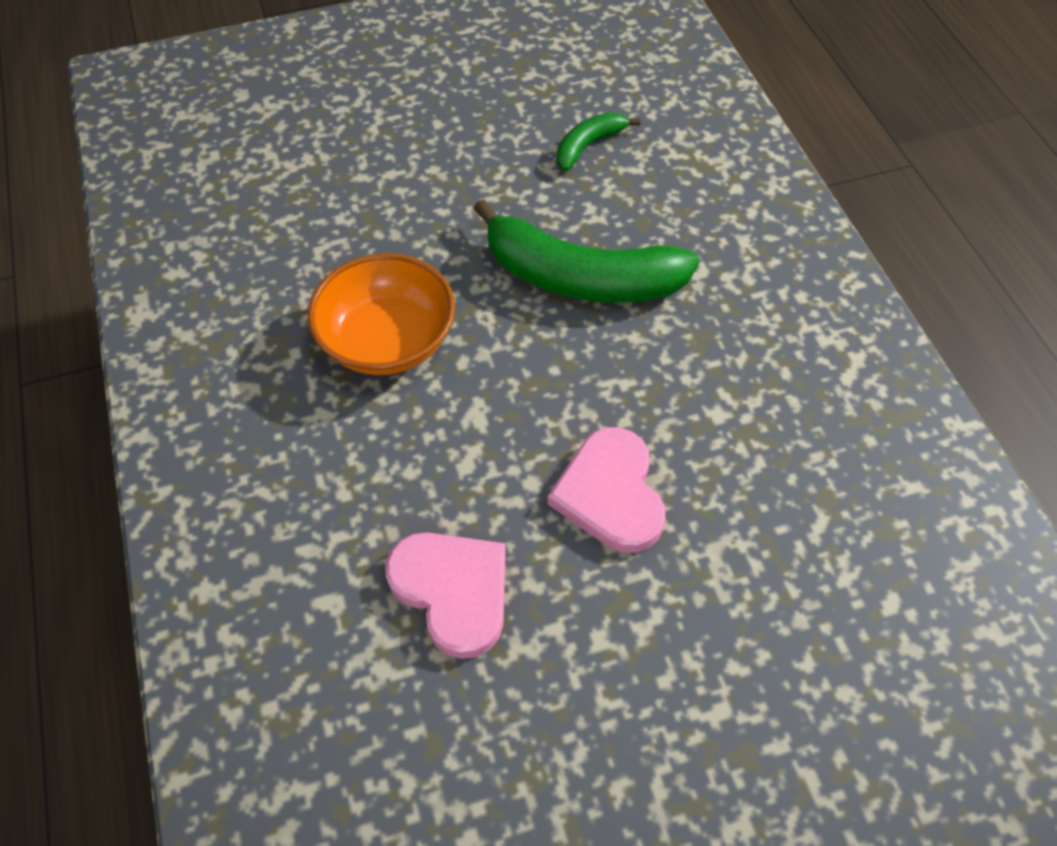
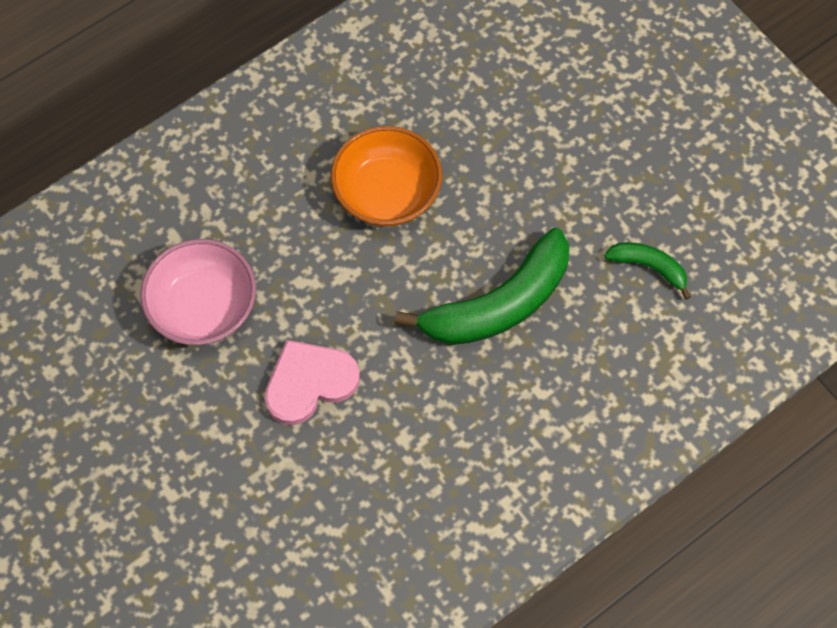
camera: 70 degrees right, 10 degrees up
pink heart [385,532,506,659] -> pink bowl [140,239,256,345]
green banana [474,199,700,303] -> green banana turned 120 degrees counterclockwise [395,228,569,345]

